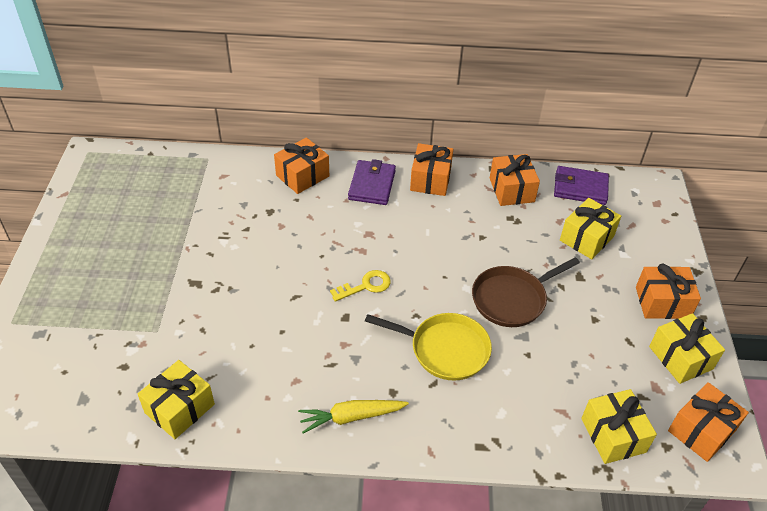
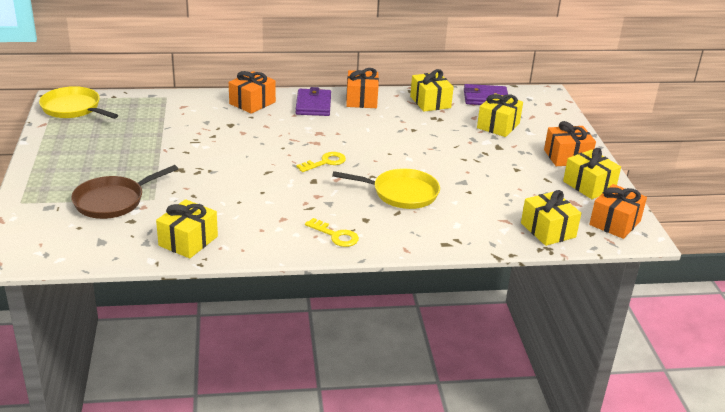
camera: 10 degrees left, 15 degrees down
yellow carrot [298,400,409,434] -> yellow key [305,218,359,247]
brown pan [472,257,580,327] -> brown pan moved to [71,165,178,219]
orange gift [490,154,540,206] -> yellow gift [410,69,454,112]
none -> yellow pan [39,86,118,119]

